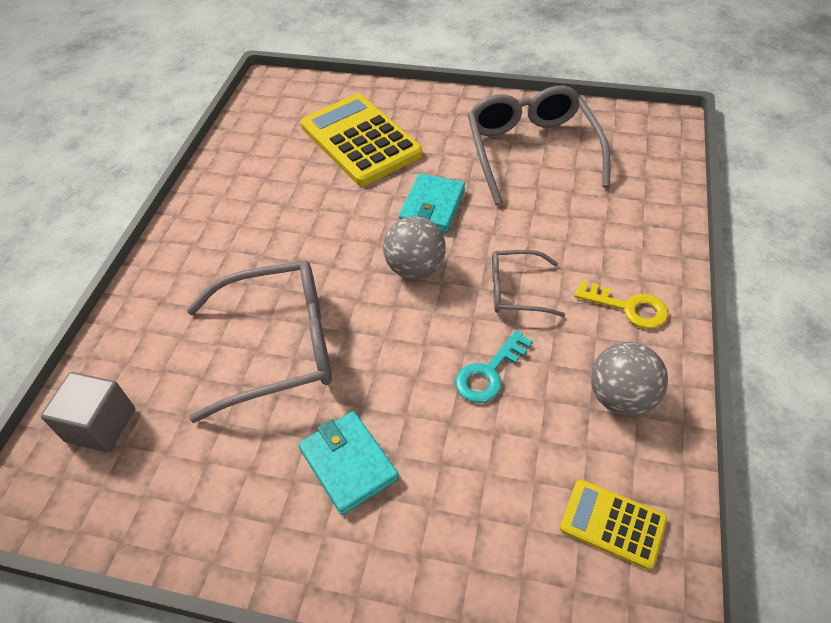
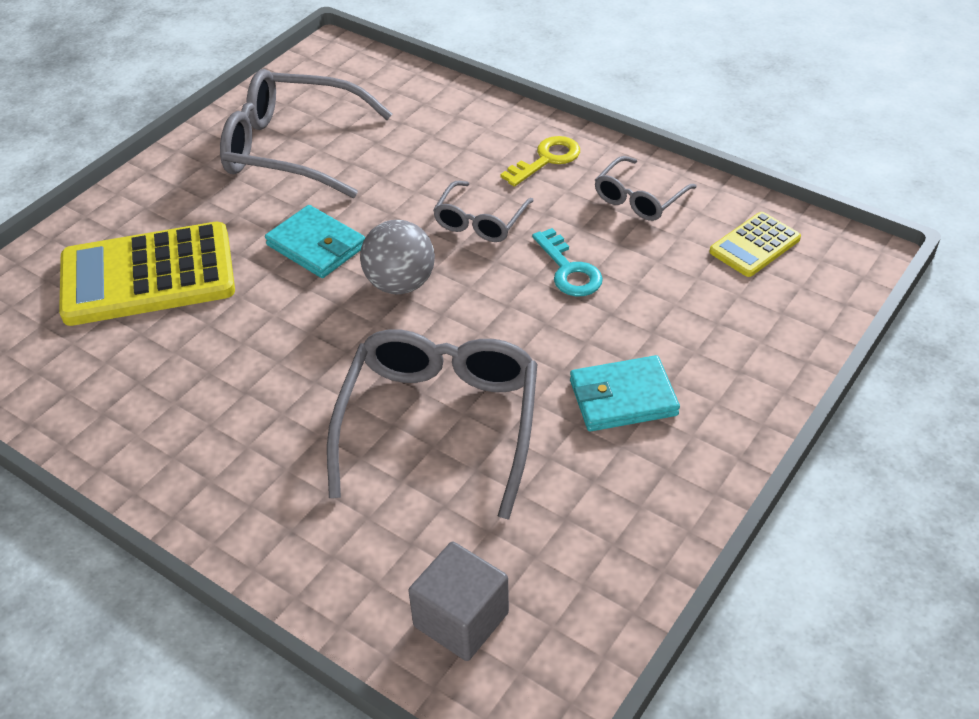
camera: 70 degrees left, 5 degrees down
grey ball [591,342,668,416] -> grey glasses [595,156,697,221]

